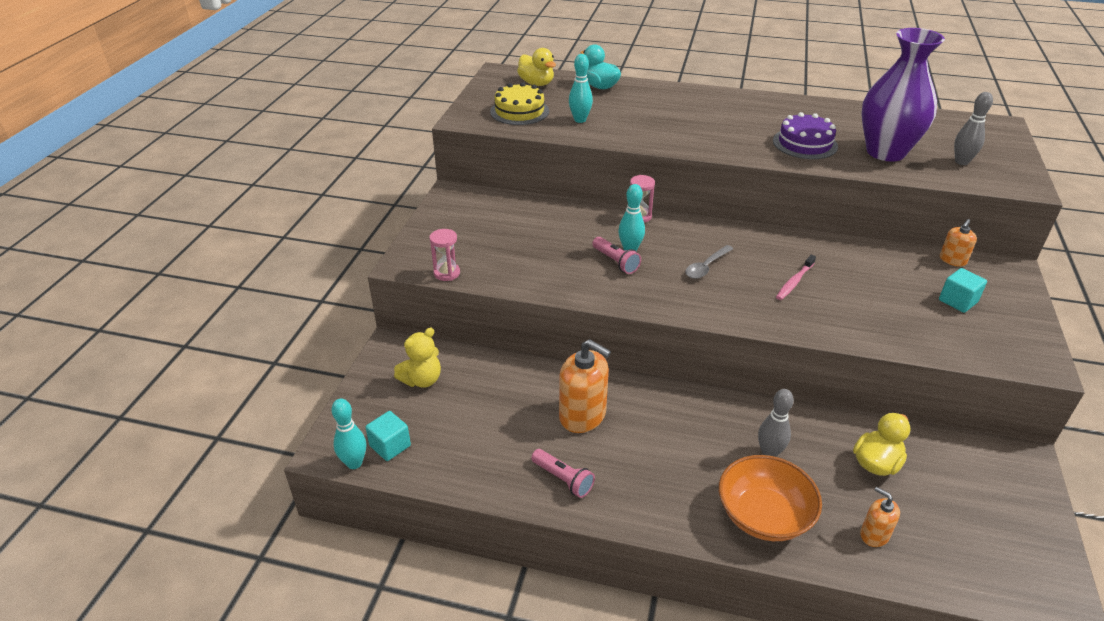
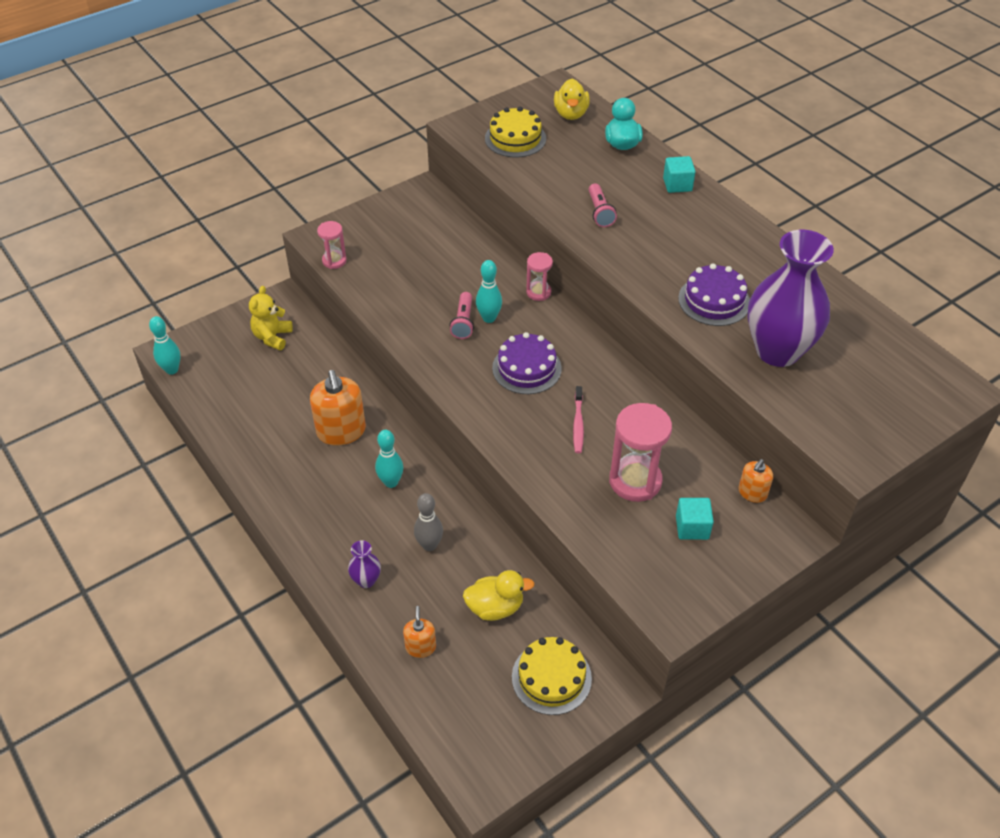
camera: 40 degrees right, 10 degrees up
turquoise cube [365,411,411,461] -> turquoise cube moved to [663,156,696,193]
yellow teddy bear [394,328,441,388] -> yellow teddy bear turned 105 degrees clockwise [249,286,293,350]
pink flashlight [531,449,595,498] -> pink flashlight moved to [588,183,617,227]
turquoise bowling pin [569,54,593,123] -> turquoise bowling pin moved to [375,430,404,488]
grey spoon [685,245,733,279] -> purple cake [492,332,562,394]
orange bowl [719,455,822,541] -> purple vase [348,540,381,588]
pink toothbrush [776,255,816,300] -> pink toothbrush turned 75 degrees counterclockwise [573,386,584,453]
orange soap dispenser [940,219,977,267] -> orange soap dispenser turned 45 degrees counterclockwise [738,459,773,503]
grey bowling pin [954,92,993,165] -> none
none -> yellow cake [512,637,592,715]
none -> pink hourglass [609,403,672,502]

